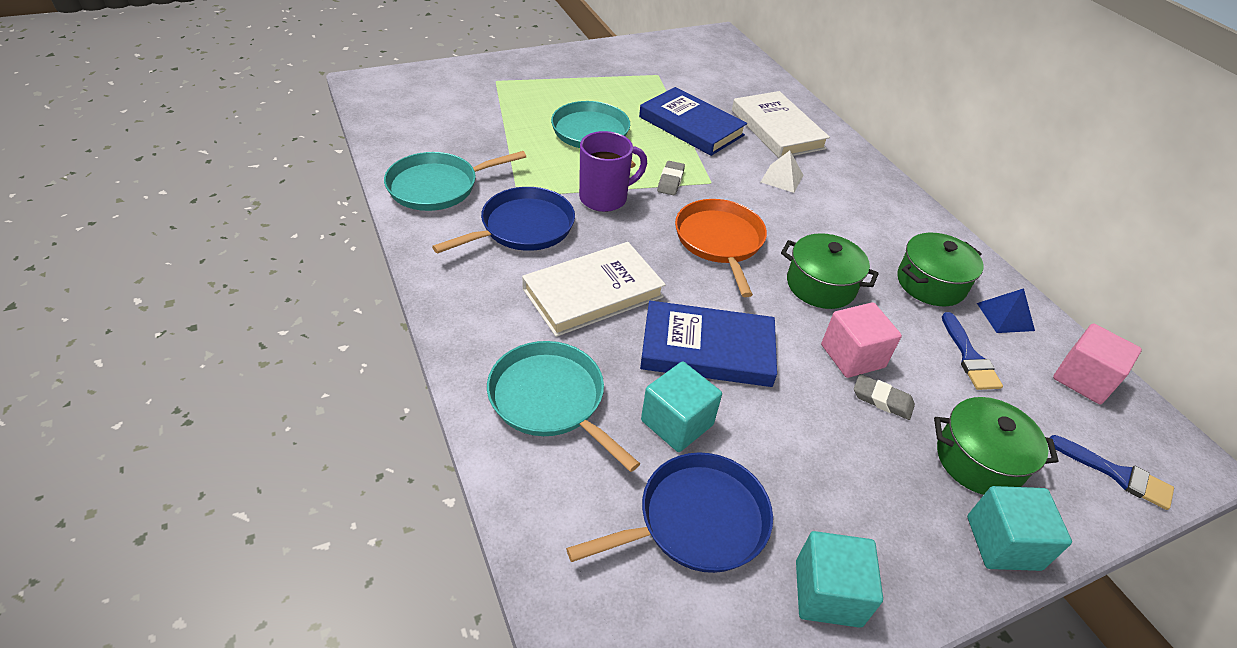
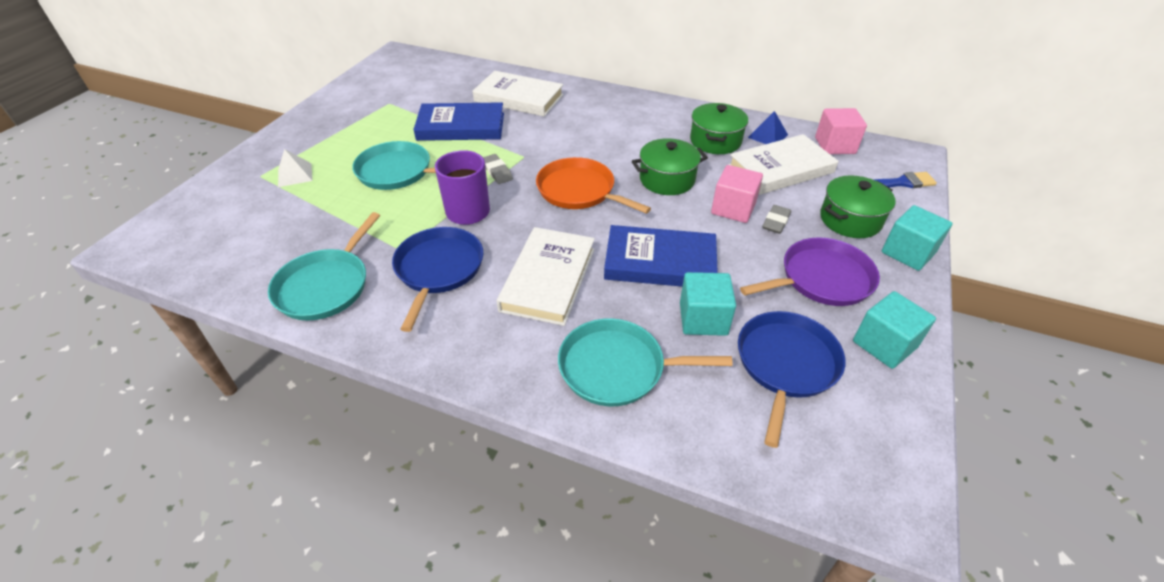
camera: 40 degrees left, 0 degrees up
blue book [640,301,777,387] -> blue book turned 45 degrees clockwise [604,225,718,287]
white pyramid [761,151,803,193] -> white pyramid moved to [278,149,312,187]
grey eraser [854,374,915,420] -> grey eraser turned 45 degrees counterclockwise [762,205,791,234]
blue brush [942,312,1003,390] -> white book [728,134,839,195]
none -> purple pan [740,237,880,306]

